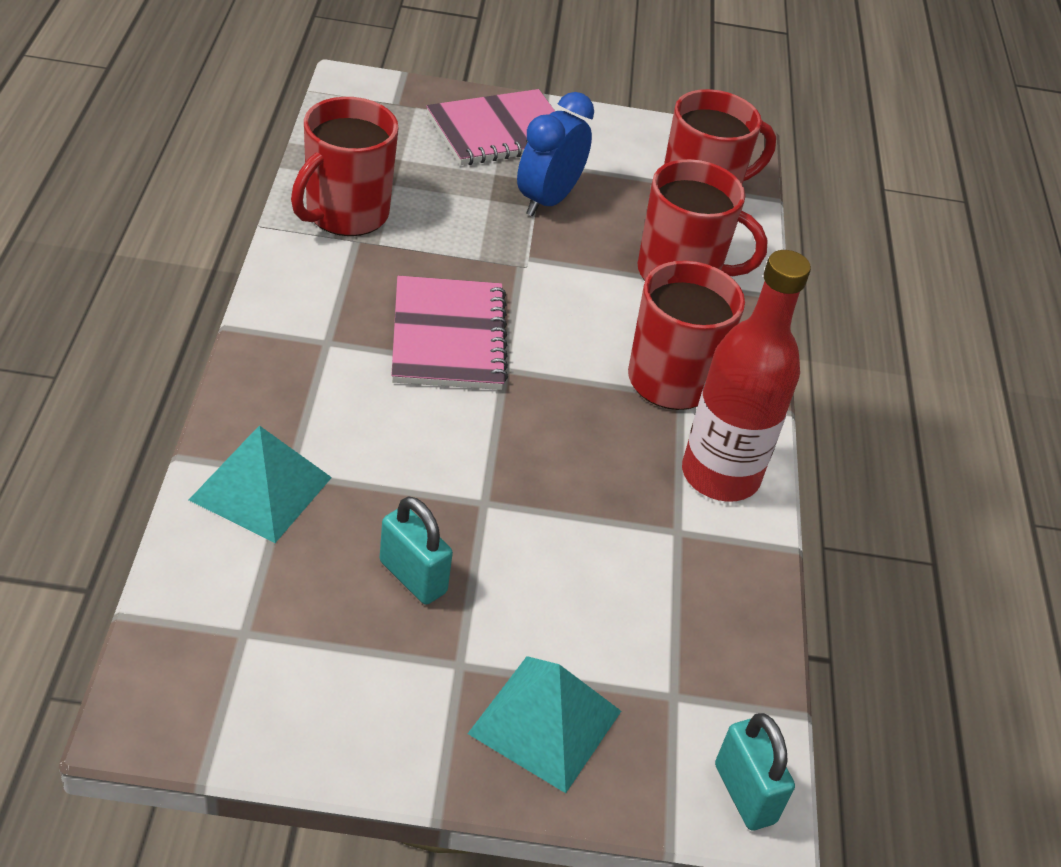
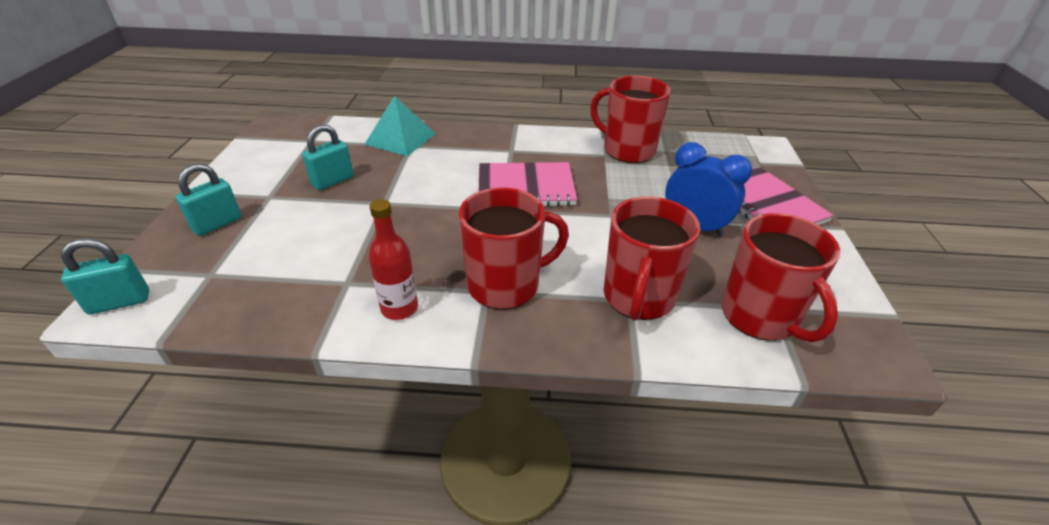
camera: 95 degrees right, 5 degrees down
turquoise pyramid [468,656,621,793] -> turquoise padlock [175,163,242,236]
red bottle [682,250,811,502] -> red bottle [369,199,418,320], size x0.58

